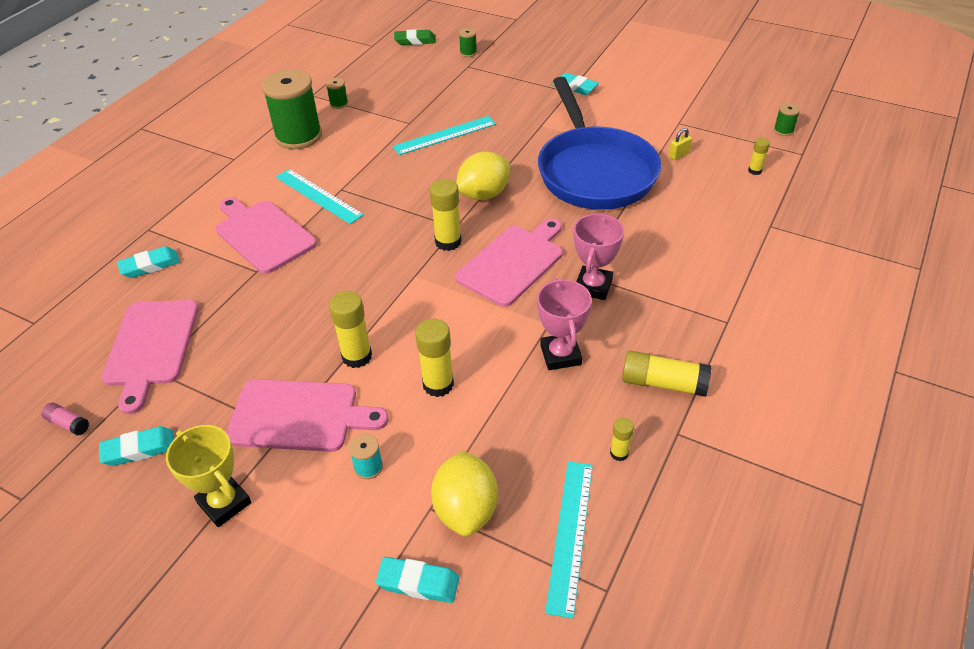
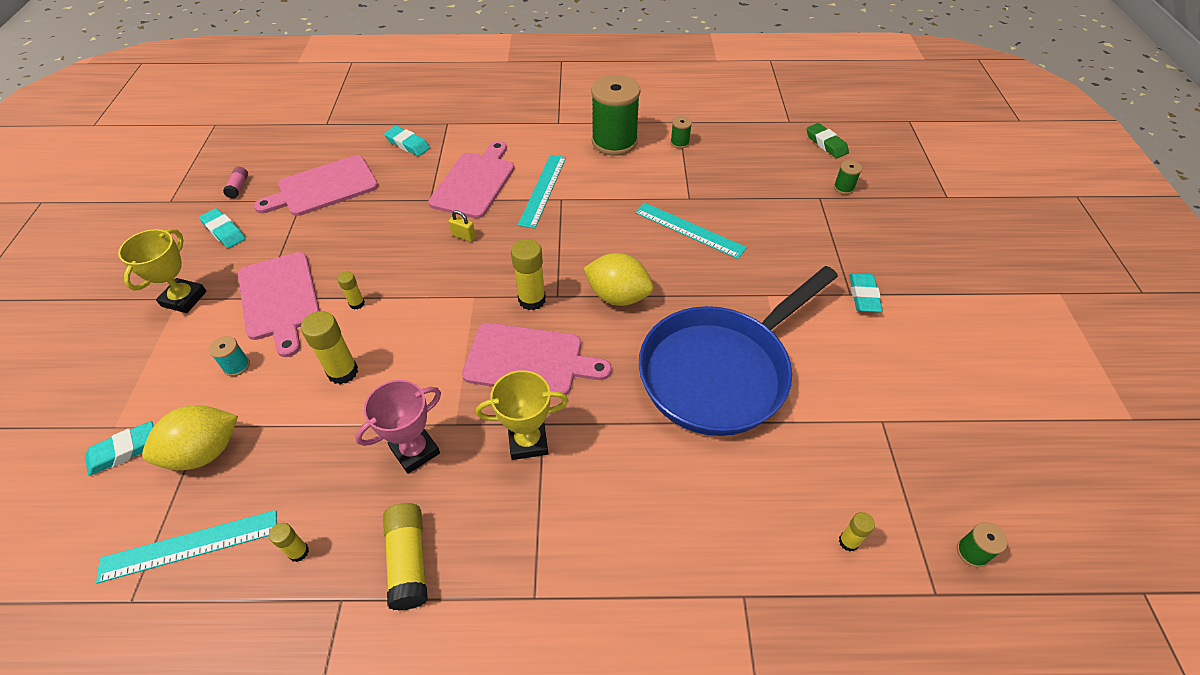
camera: 60 degrees right, 5 degrees up
yellow glue stick [329,291,372,368] -> yellow glue stick [337,271,365,309], size x0.55
turquoise eraser [376,557,459,603] -> turquoise eraser turned 75 degrees clockwise [85,421,154,476]
pink trophy [574,214,624,300] -> yellow trophy [476,370,568,460]
yellow padlock [669,128,692,160] -> yellow padlock moved to [448,210,476,242]

